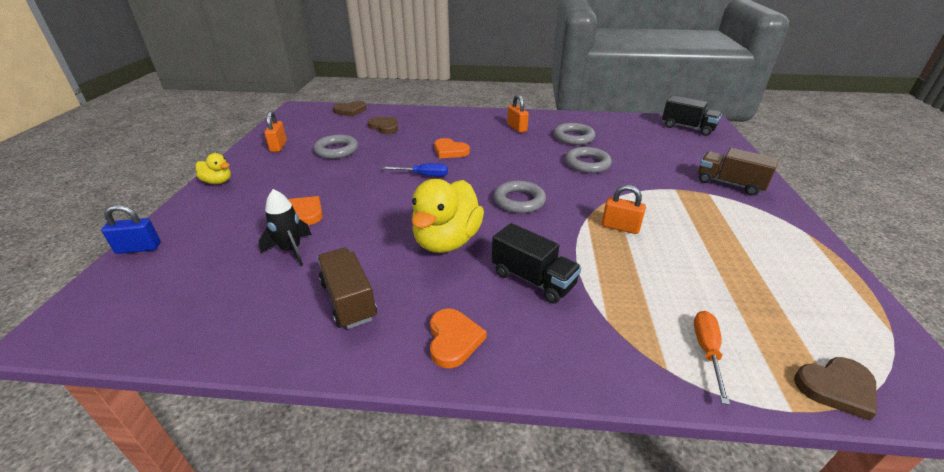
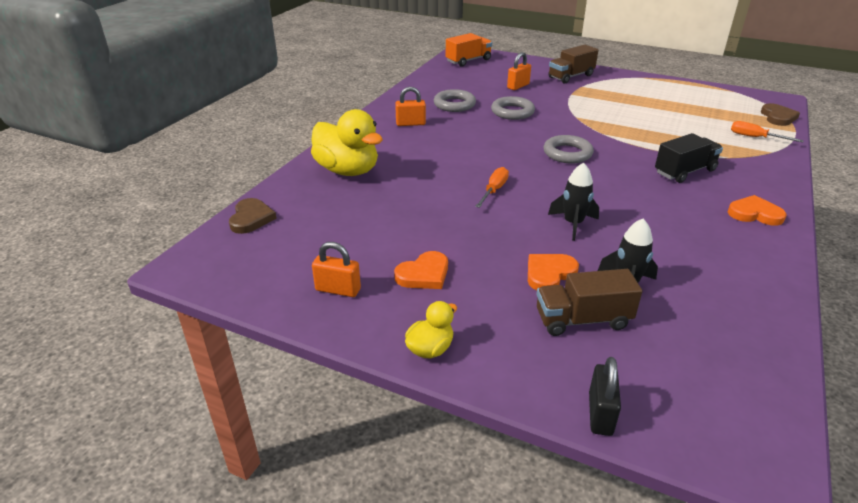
camera: 70 degrees left, 0 degrees up
blue padlock [101,204,161,254] -> black padlock [589,357,621,436]
grey ring [314,135,358,159] -> none
brown truck [317,247,377,329] -> brown truck moved to [537,269,642,336]
brown heart [368,117,398,134] -> none
blue screwdriver [382,163,448,176] -> orange screwdriver [475,167,509,208]
yellow duck [411,179,484,253] -> yellow duck moved to [311,109,383,176]
orange heart [434,138,470,158] -> orange heart moved to [394,251,448,289]
orange padlock [602,185,646,234] -> orange padlock moved to [507,52,531,90]
black truck [662,95,722,136] -> orange truck [446,33,492,67]
none -> black rocket [548,162,599,241]

